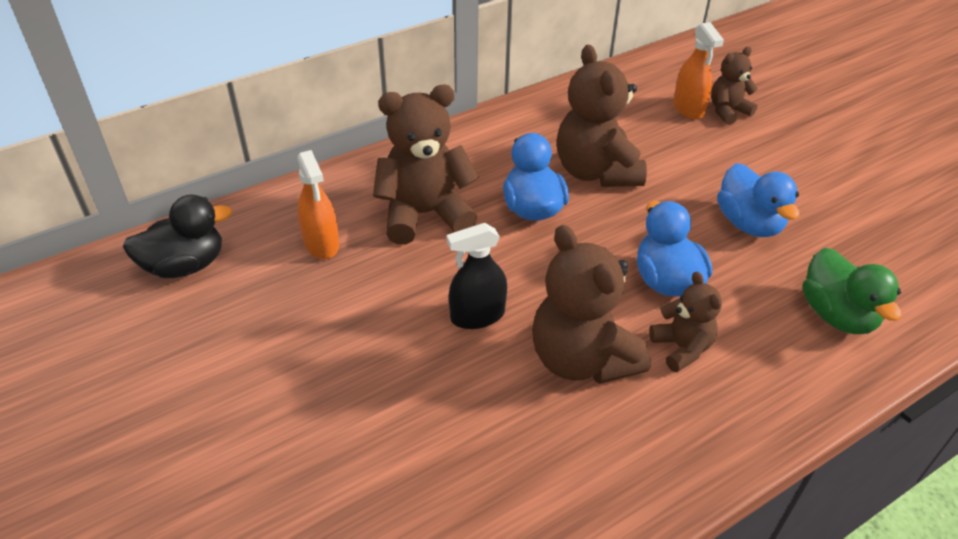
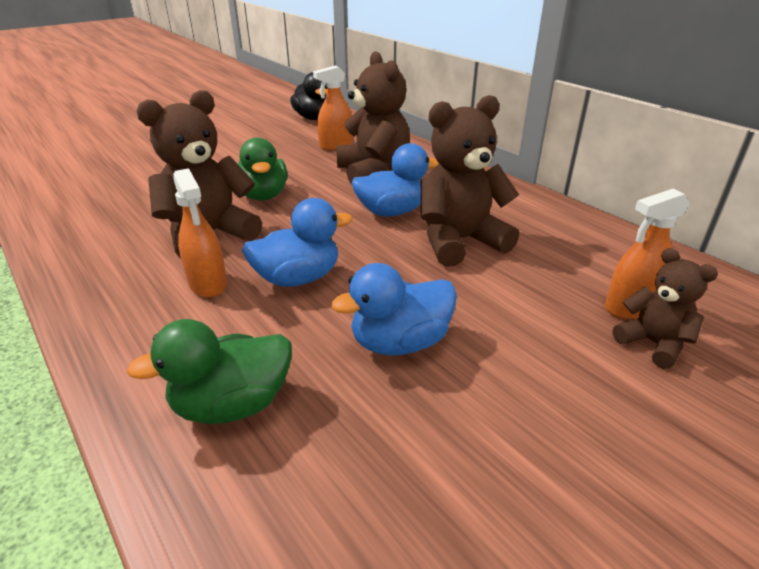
camera: 85 degrees right, 10 degrees down
black spray bottle [447,223,507,329] -> green duck [238,137,287,201]
brown teddy bear [649,271,722,372] -> orange spray bottle [173,168,227,298]

